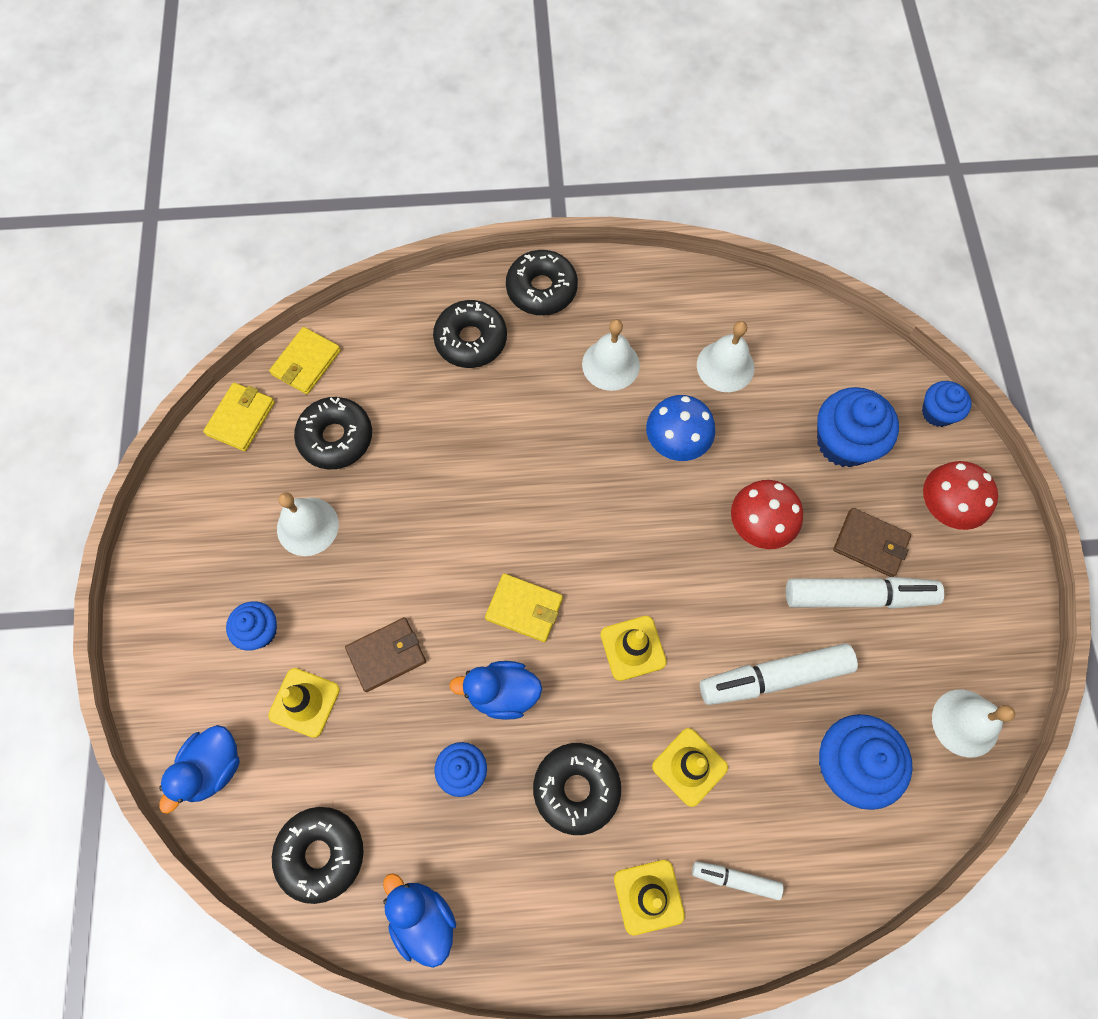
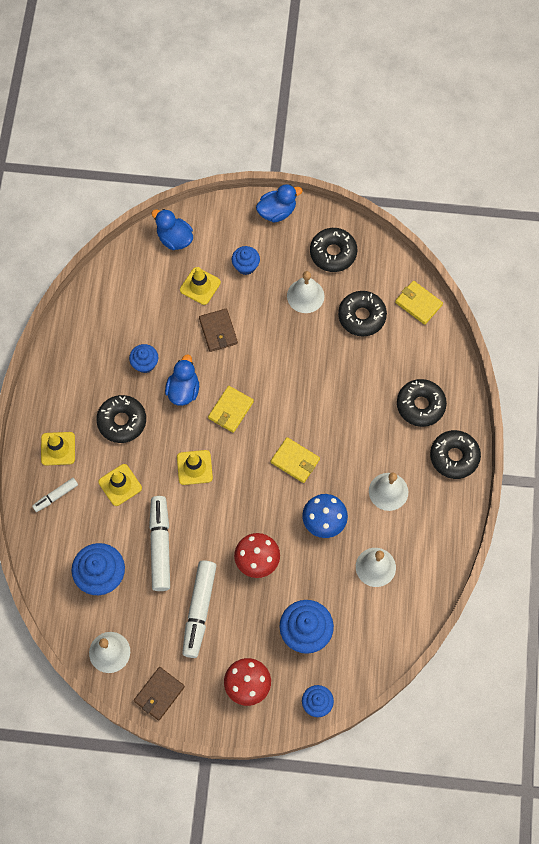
camera: 100 degrees right, 0 degrees up
yellow wallet [203,383,275,451] -> yellow wallet moved to [271,437,320,483]
black donut [272,807,364,904] -> black donut moved to [310,228,357,272]
blue duck [383,873,456,968] -> blue duck moved to [256,184,302,223]
white marker [692,861,783,900] -> white marker turned 150 degrees counterclockwise [32,478,78,512]
brown wallet [833,508,911,577] -> brown wallet moved to [134,667,185,720]

